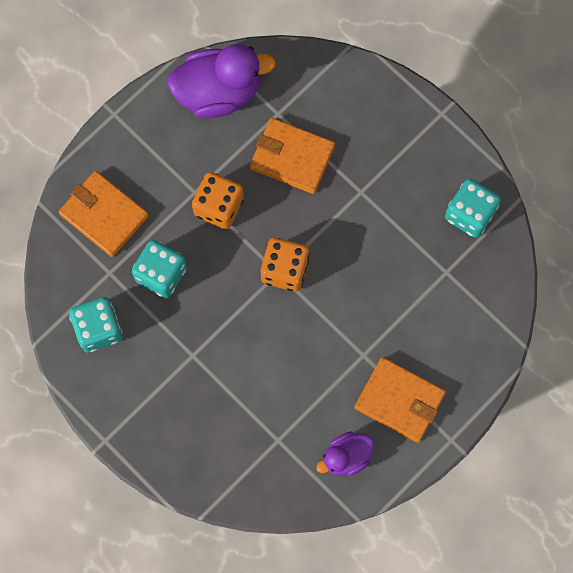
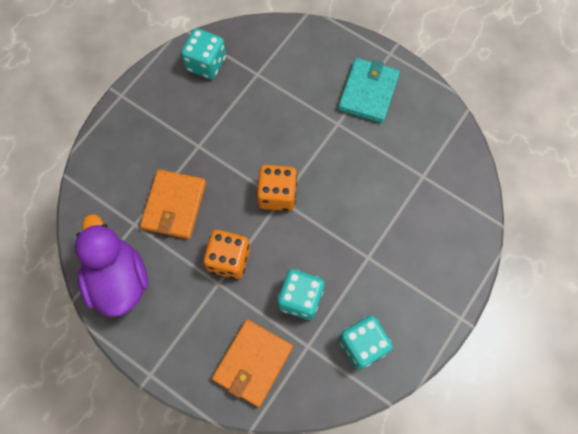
camera: 100 degrees left, 5 degrees down
purple duck [316,431,374,476] -> none
orange wallet [354,357,446,443] -> turquoise wallet [338,58,400,123]

